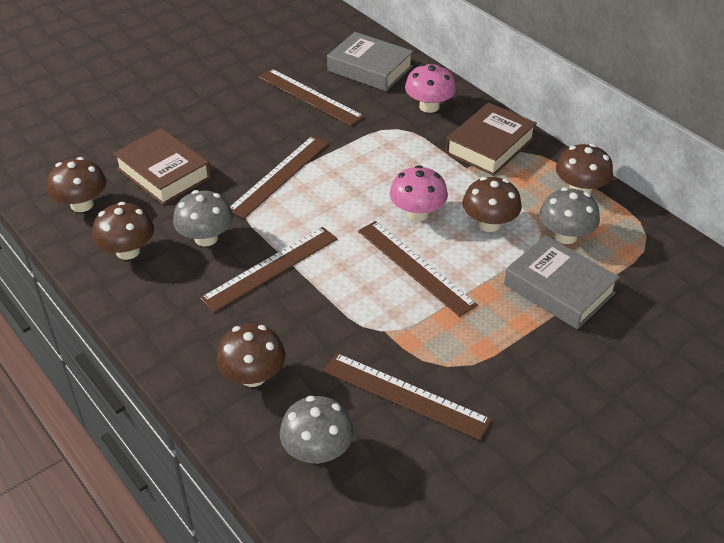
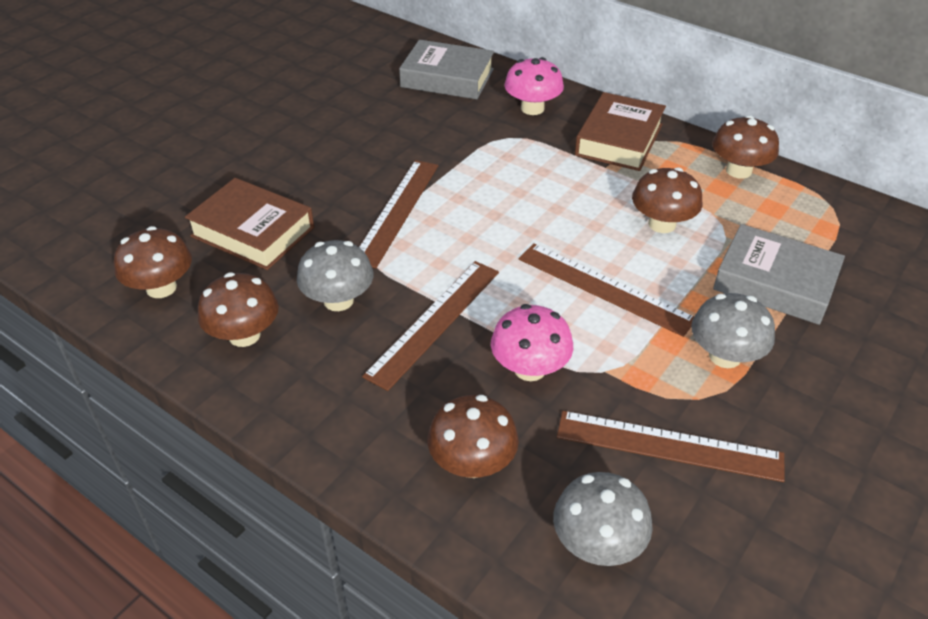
camera: 15 degrees left, 0 degrees up
brown ruler [258,69,365,126] -> none
pink mushroom [390,165,448,221] -> pink mushroom moved to [491,304,573,381]
grey mushroom [540,187,600,244] -> grey mushroom moved to [691,293,775,368]

